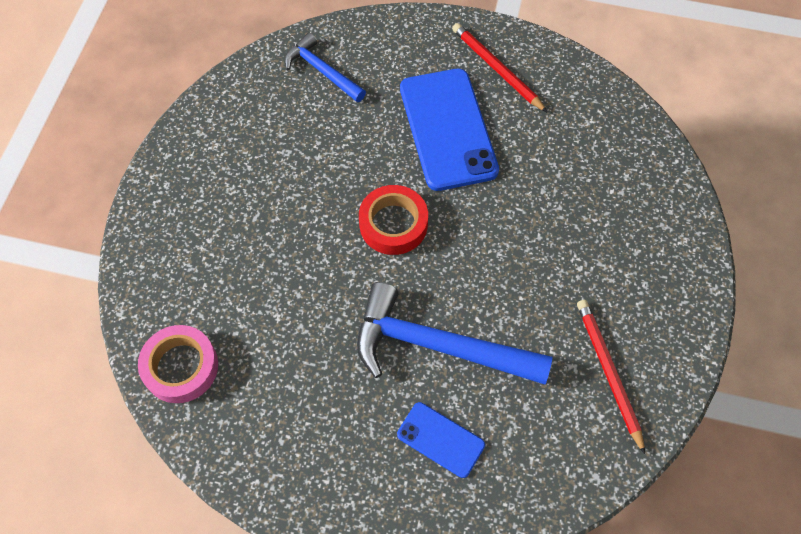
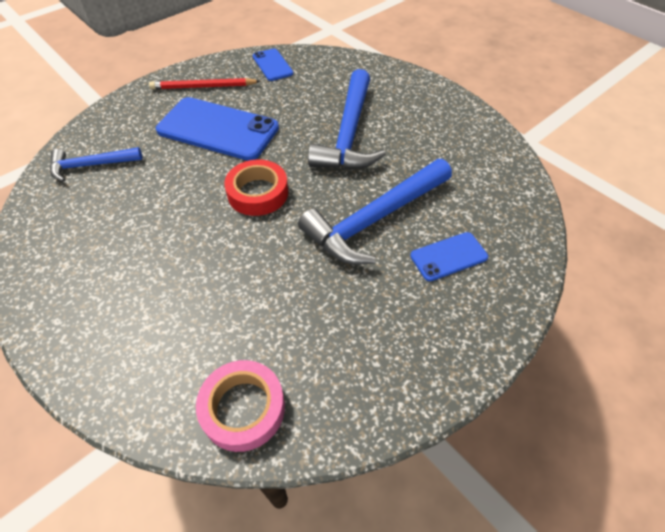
camera: 55 degrees left, 10 degrees down
red pencil [577,300,645,454] -> none
none -> blue phone [253,48,293,81]
none -> blue hammer [308,69,386,170]

